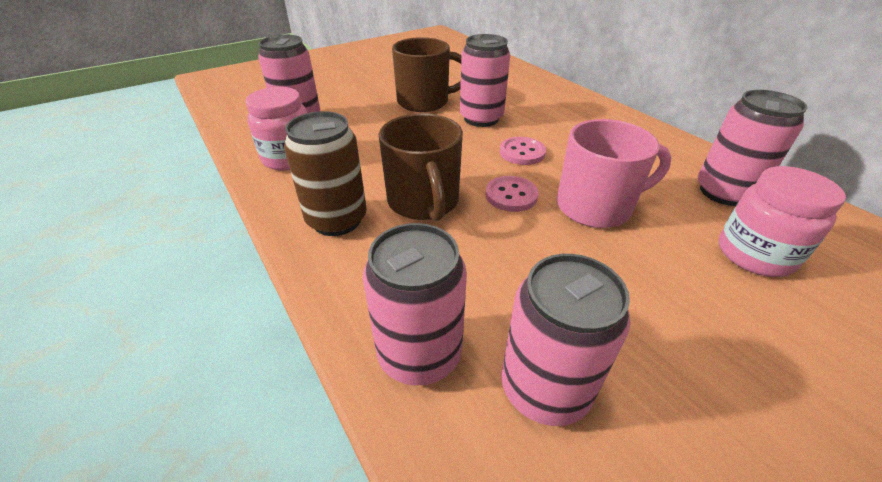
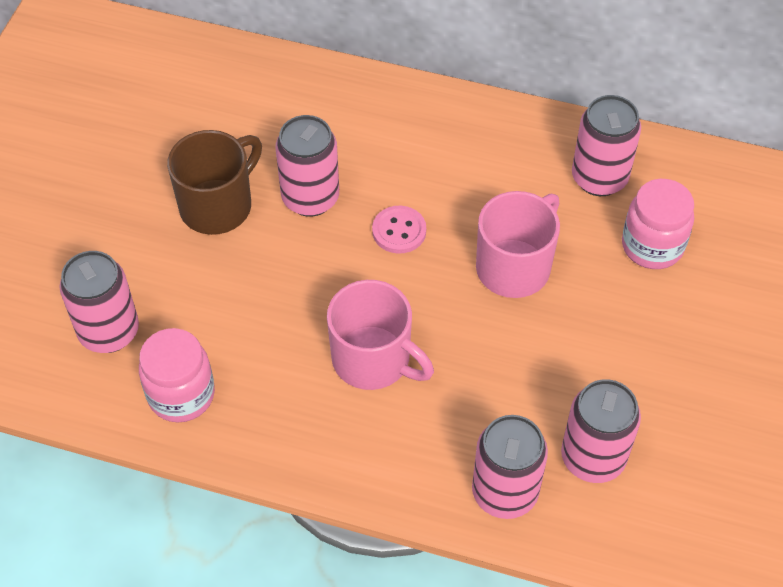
camera: 40 degrees left, 15 degrees up
brown can [284,111,367,236] -> none
brown mug [379,113,463,221] -> pink mug [327,280,434,390]
pink button [485,176,539,212] -> none

